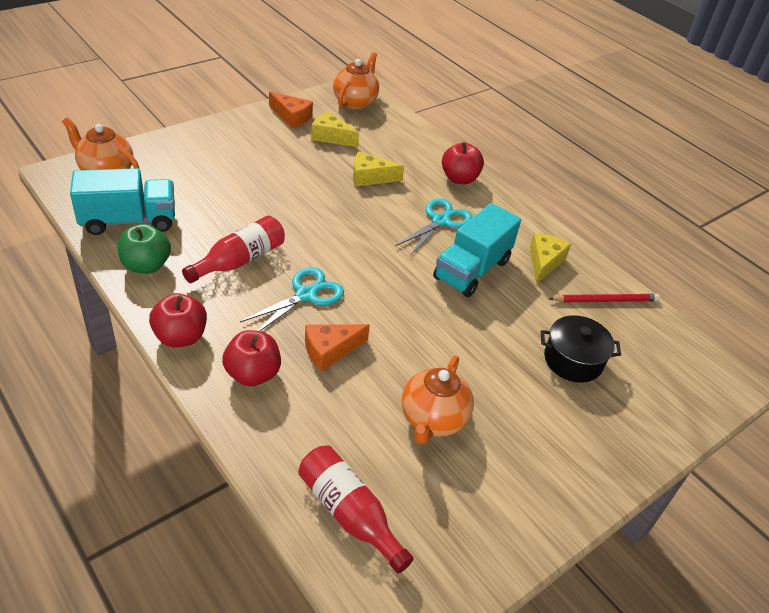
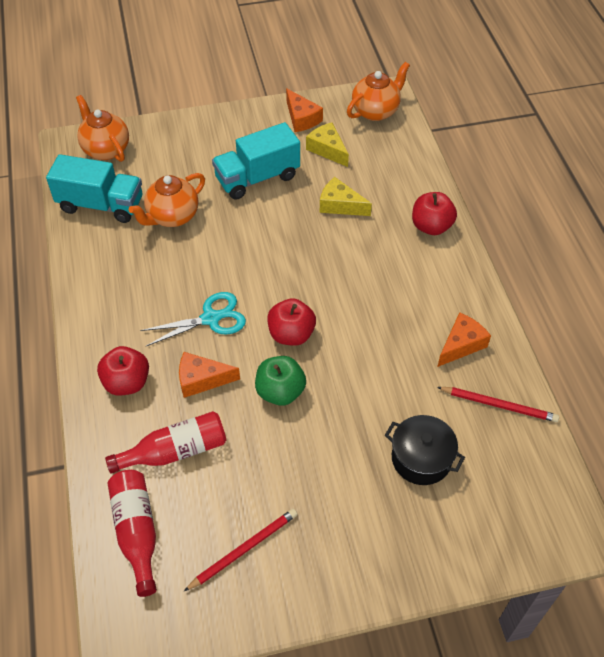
camera: 30 degrees right, 10 degrees up
green apple [118,224,171,274] -> green apple moved to [255,356,306,406]
red apple [149,293,207,347] -> red apple moved to [267,298,316,346]
red bottle [182,215,285,283] -> red bottle moved to [105,411,226,474]
turquoise scissors [395,198,473,256] -> none
orange teapot [402,356,474,444] -> orange teapot moved to [129,173,205,227]
turquoise truck [433,203,521,297] -> turquoise truck moved to [212,122,300,200]
yellow cheese [530,233,571,283] -> orange cheese [437,312,491,367]
none -> red pencil [184,509,298,591]

